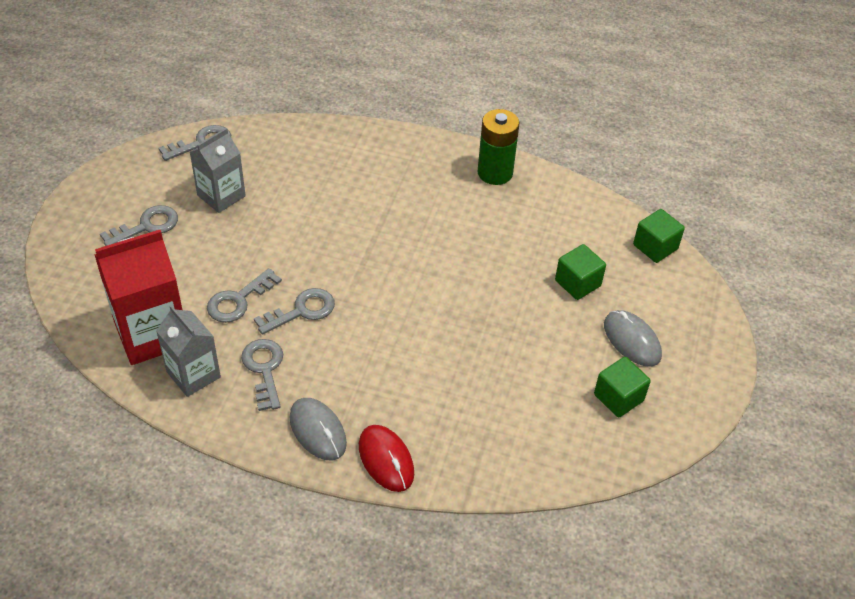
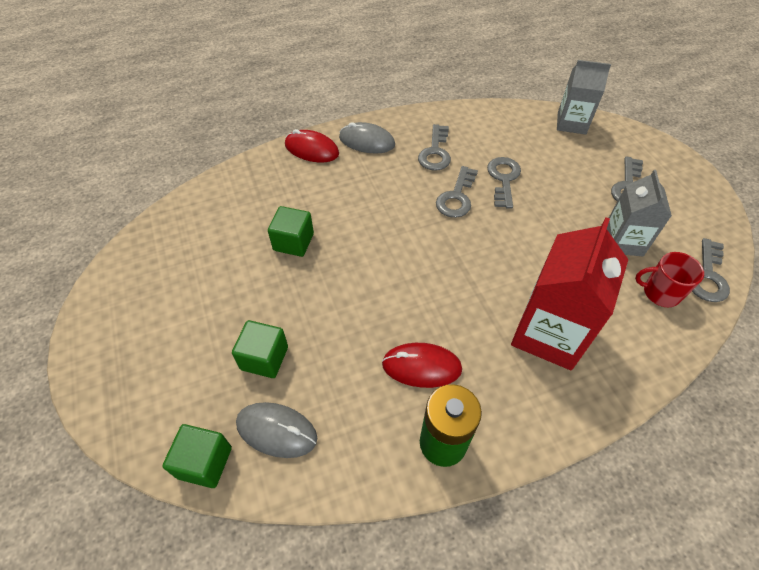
camera: 145 degrees right, 5 degrees up
red carton [94,230,183,365] -> red carton moved to [511,217,629,370]
grey carton [156,305,221,397] -> grey carton moved to [557,60,611,135]
grey key [241,339,283,411] -> grey key turned 60 degrees clockwise [418,124,451,171]
green cube [594,357,651,418] -> green cube moved to [268,206,314,257]
grey mouse [604,310,662,366] -> grey mouse moved to [236,402,317,458]
none -> red mouse [382,343,462,388]
none -> red mug [635,252,704,307]

